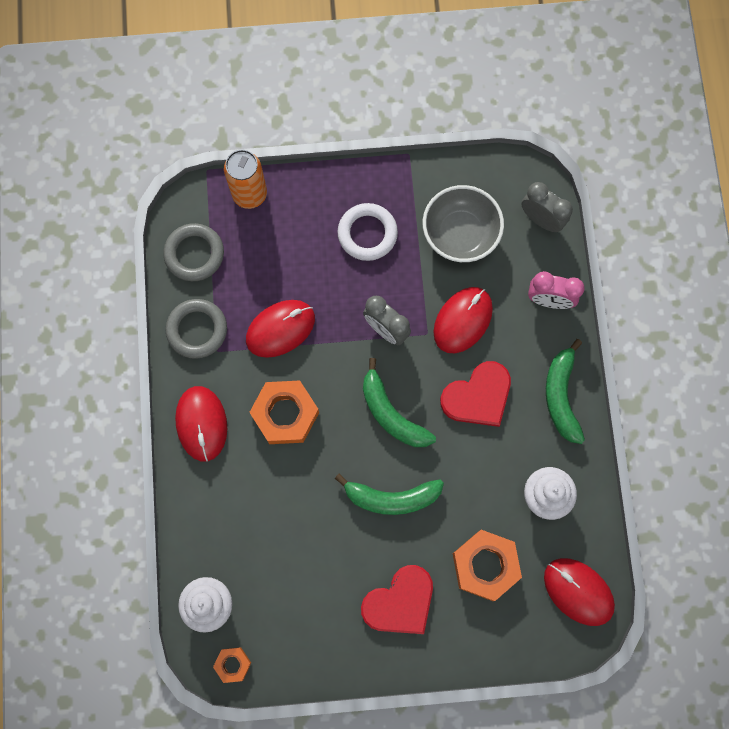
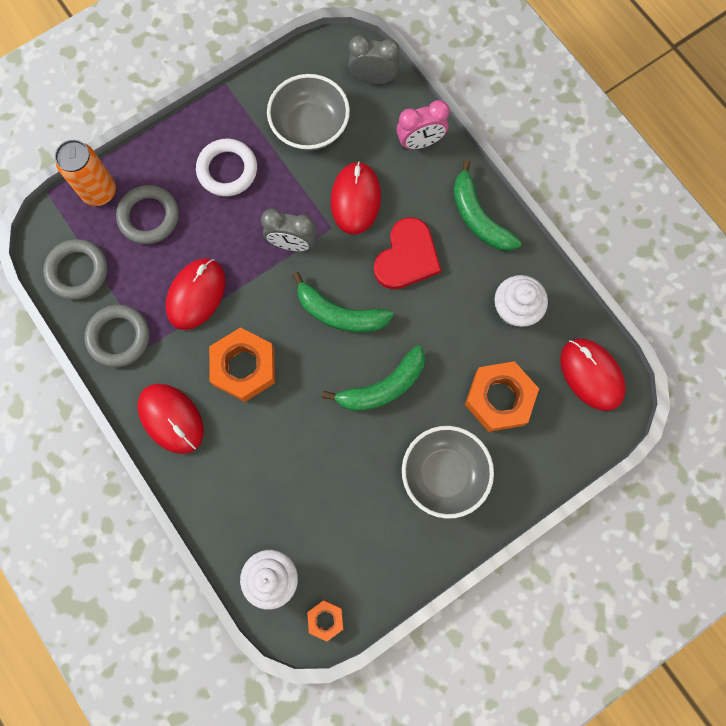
camera: 30 degrees left, 0 degrees up
red heart [361,565,433,634] -> grey bowl [402,426,494,519]
red mouse [544,558,615,626] -> red mouse turned 45 degrees clockwise [560,339,626,411]
none -> grey ring [116,185,179,244]

